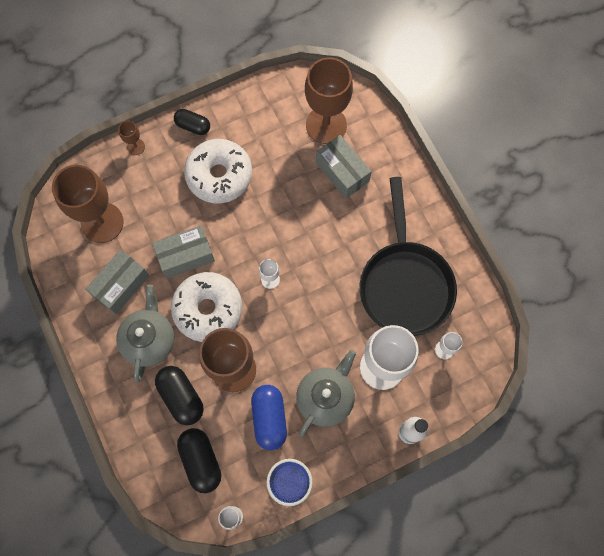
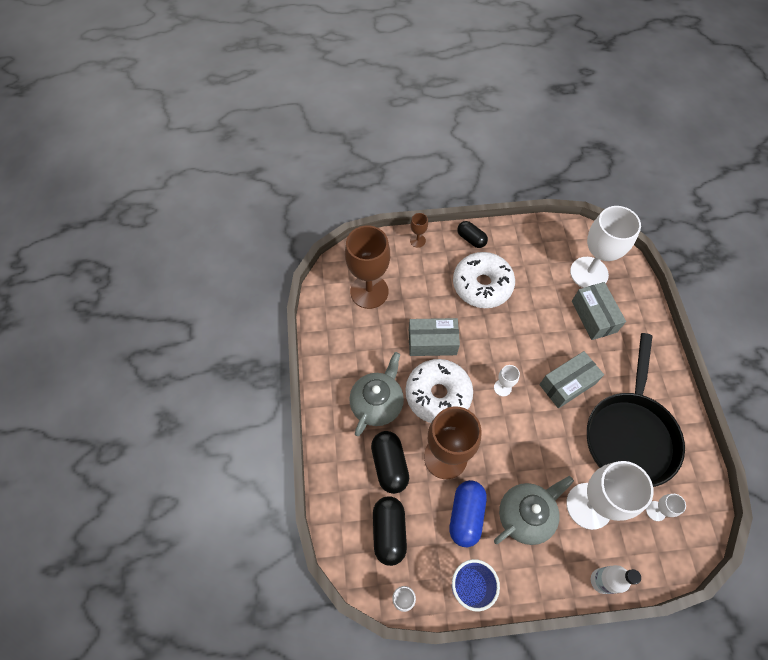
camera: 20 degrees right, 10 degrees down
grey box [85,250,149,315] -> grey box moved to [539,351,604,408]
brown goblet [305,57,353,144] -> white goblet [570,206,641,288]

